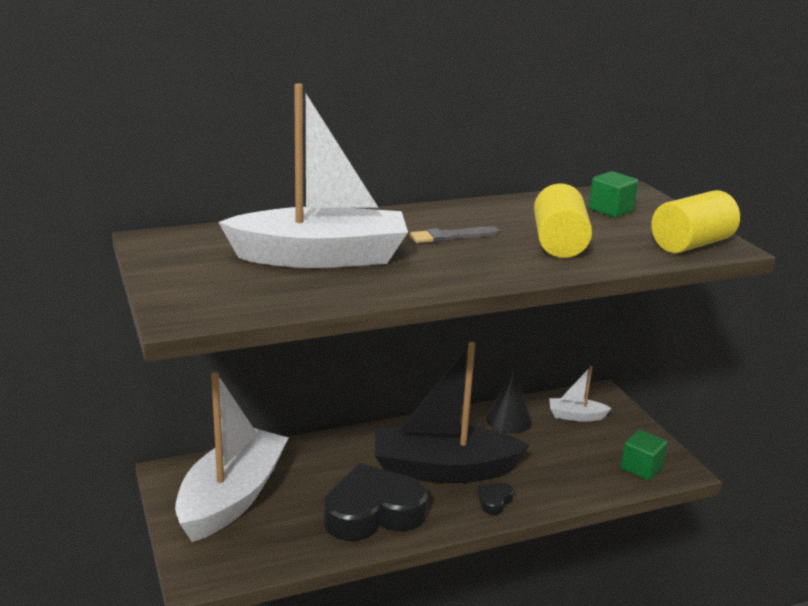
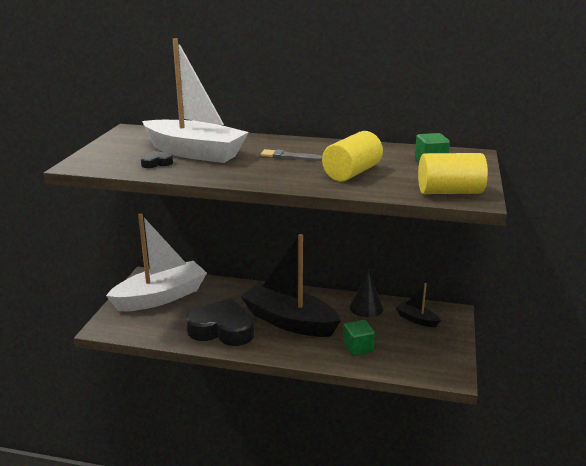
camera: 35 degrees right, 0 degrees up
black heart [477,483,514,515] -> black heart moved to [141,151,173,168]
white boat [549,366,612,422] -> black boat [395,283,441,327]
green cube [621,430,668,480] -> green cube moved to [343,320,375,356]

